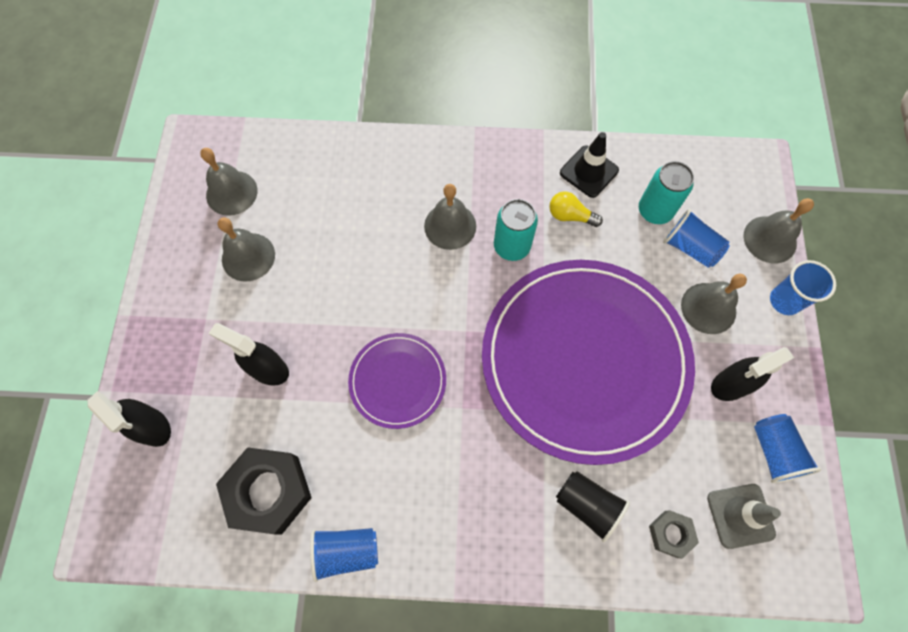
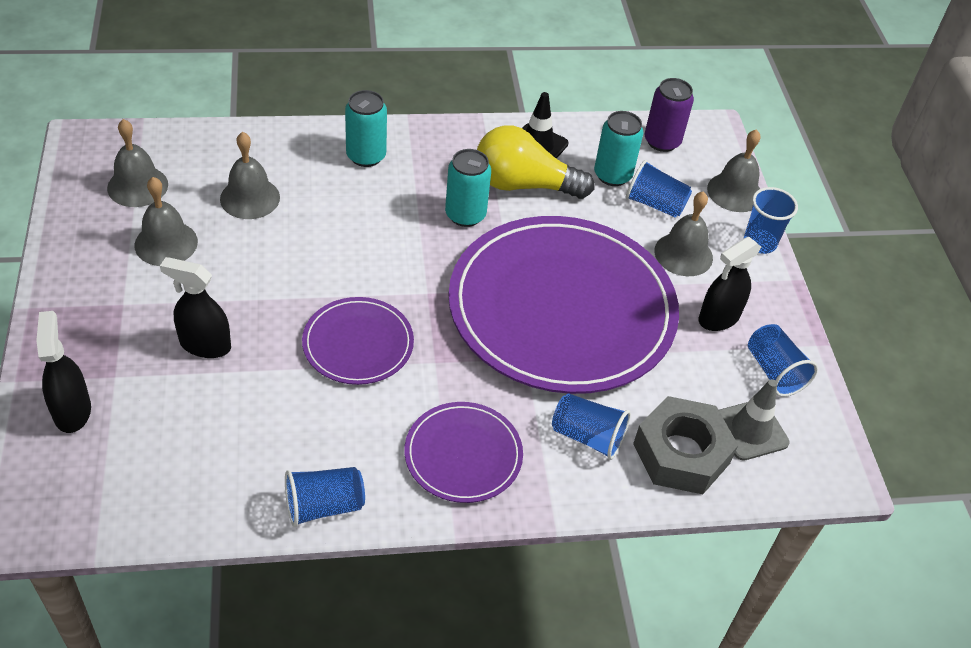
camera: 15 degrees left, 20 degrees down
black spray bottle [88,391,171,447] -> black spray bottle turned 135 degrees counterclockwise [36,311,91,433]
black nut [216,447,312,535] -> none
grey bell [424,184,476,250] -> grey bell moved to [220,132,280,219]
yellow light bulb [550,191,603,227] -> yellow light bulb [477,125,594,199], size x2.01
black cup [556,471,630,542] -> blue cup [552,393,631,460]
grey nut [649,510,699,559] -> grey nut [633,396,738,494], size x1.97
none -> turquoise can [345,90,387,167]
none -> purple plate [404,402,523,503]
none -> purple can [645,78,694,152]

